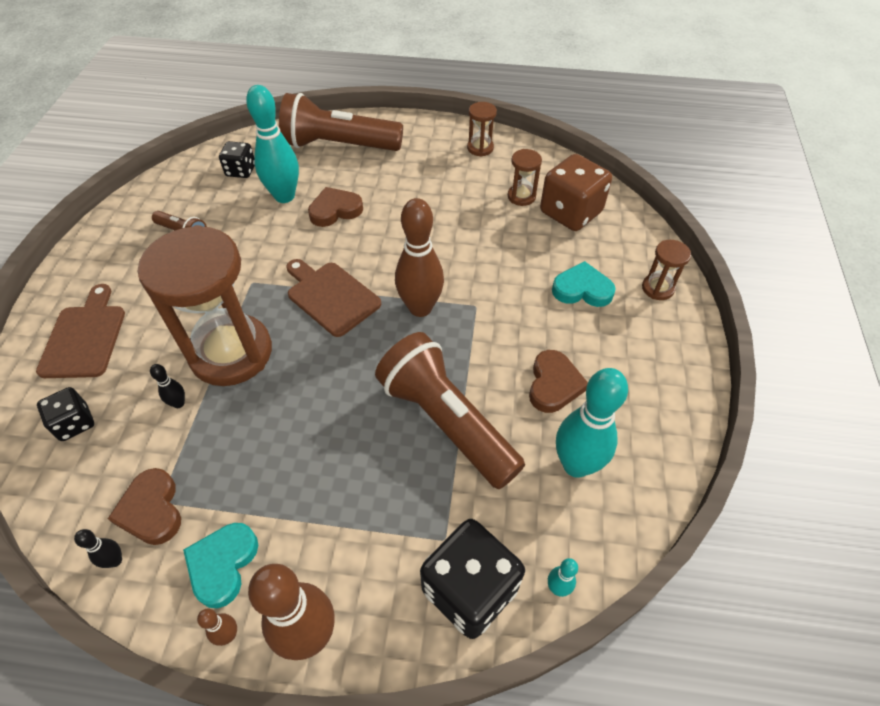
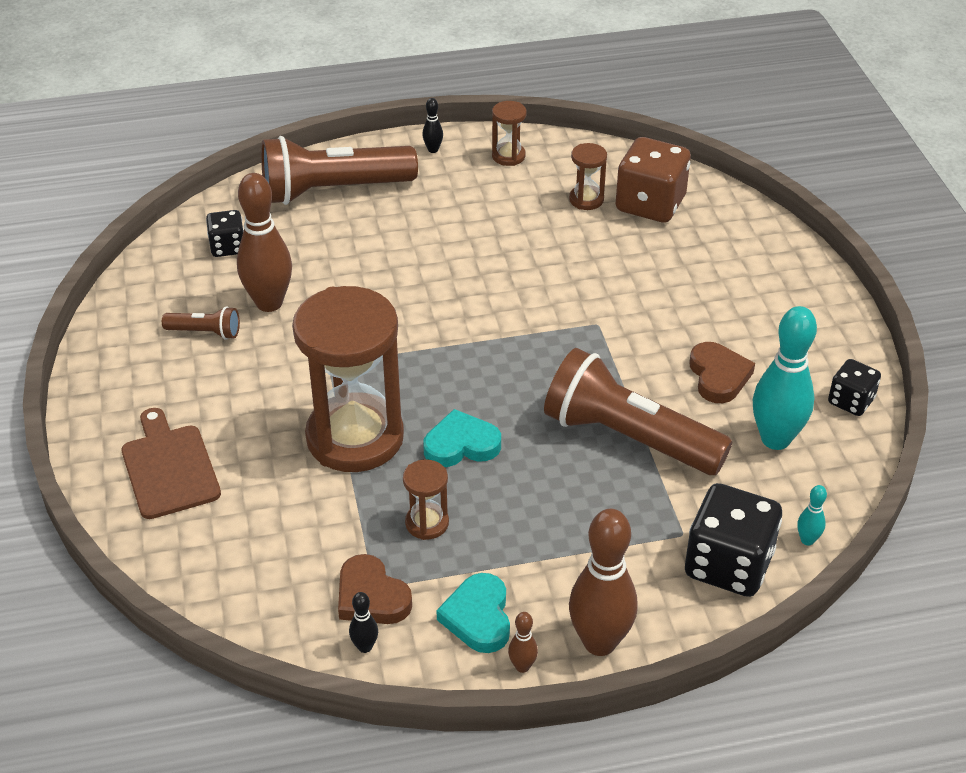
camera: 20 degrees left, 10 degrees down
black dice [37,387,94,441] -> black dice moved to [828,359,881,416]
black bowling pin [150,364,185,408] -> black bowling pin moved to [422,98,443,153]
turquoise bowling pin [246,85,299,203] -> none
brown cutting board [286,259,381,337] -> none
brown heart [308,187,363,227] -> none
brown bowling pin [395,198,444,317] -> brown bowling pin moved to [237,173,292,312]
turquoise heart [552,261,616,307] -> turquoise heart moved to [423,409,501,467]
brown hourglass [642,240,691,300] -> brown hourglass moved to [403,460,449,540]

